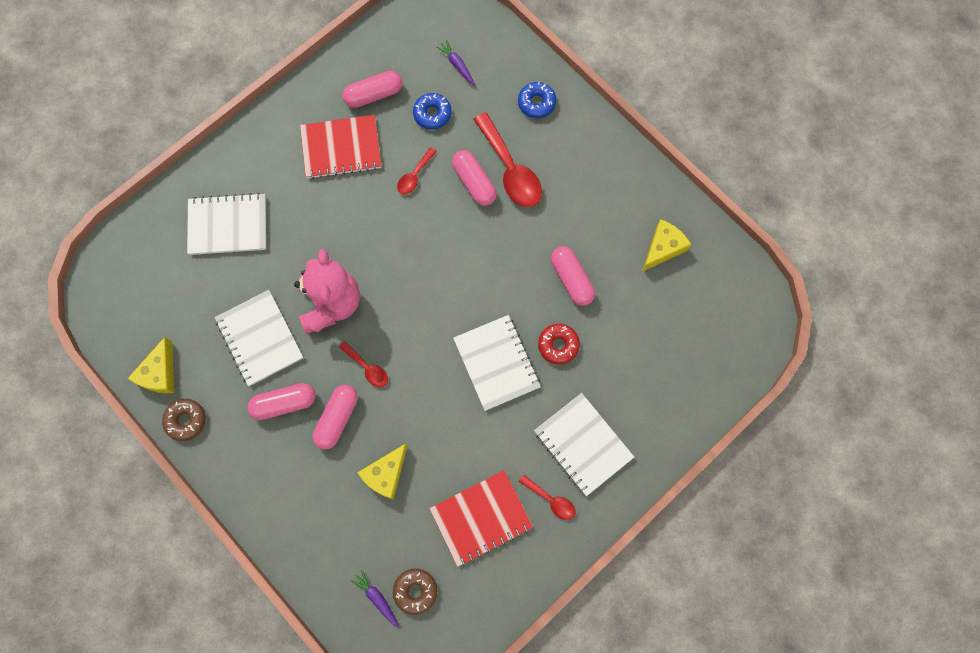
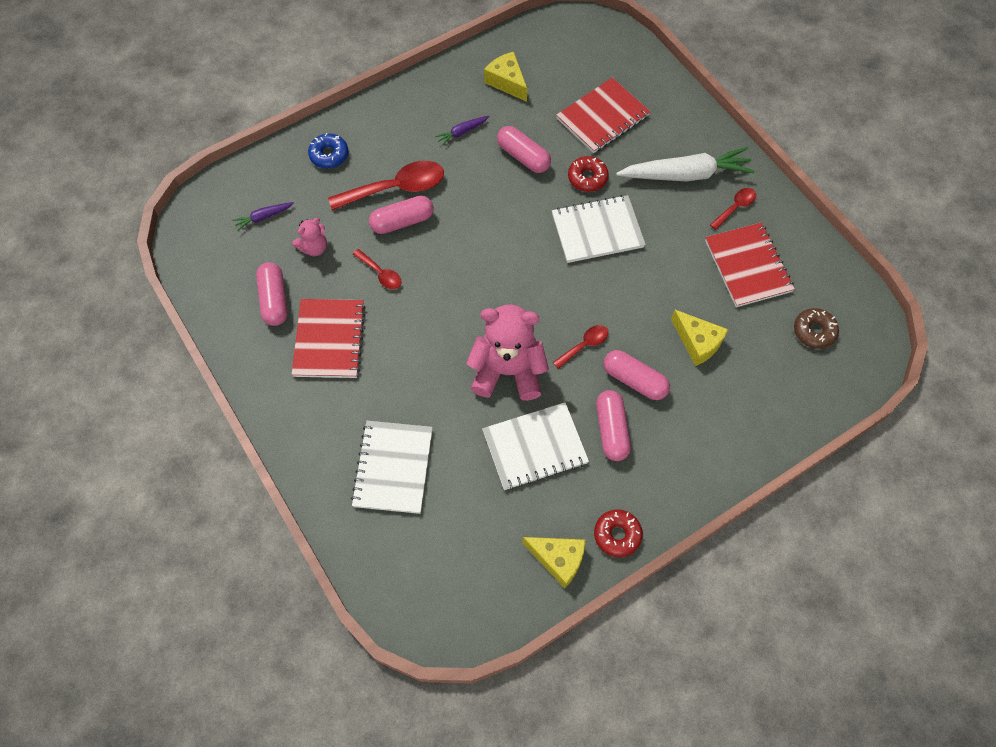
camera: 80 degrees left, 10 degrees down
brown donut [162,399,206,441] -> red donut [594,509,643,557]
purple carrot [350,570,400,627] -> purple carrot moved to [435,116,489,146]
blue donut [413,93,452,129] -> pink teddy bear [292,218,327,256]
white notebook [534,393,634,496] -> white carrot [616,147,755,181]
pink capsule [551,246,595,306] -> pink capsule turned 60 degrees clockwise [497,126,551,173]
none -> red notebook [556,78,650,153]

